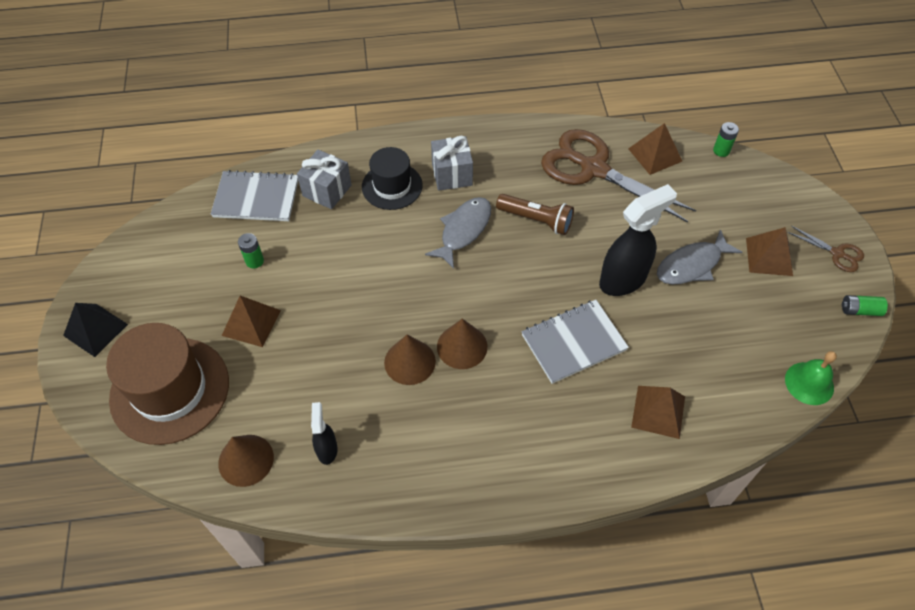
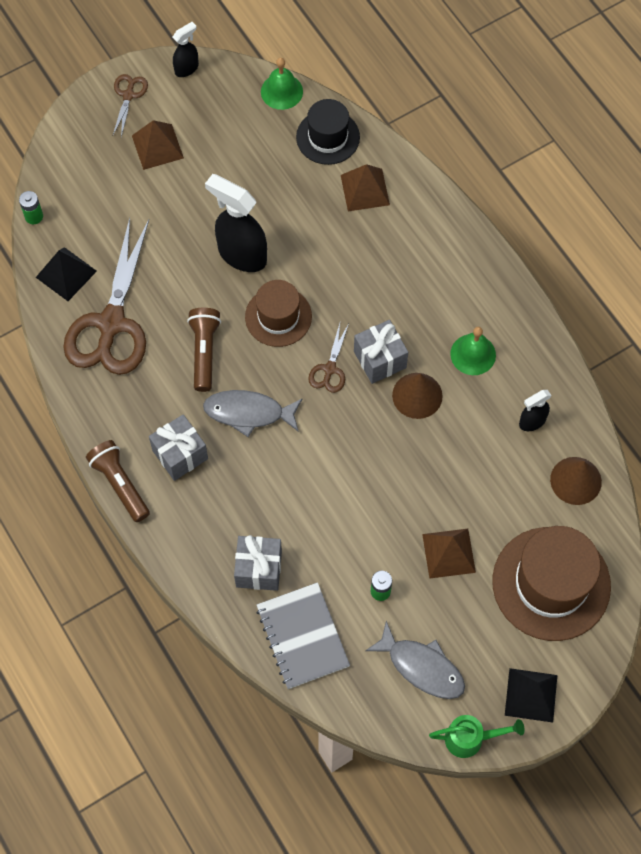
camera: 115 degrees left, 10 degrees up
black hat [362,147,423,210] -> black hat moved to [296,99,360,165]
brown cone [437,319,488,369] -> grey gift [354,320,408,384]
grey notebook [522,300,629,384] -> none
brown pyramid [628,123,682,175] -> black pyramid [36,247,97,301]
grey fish [657,229,742,285] -> grey fish moved to [365,621,465,699]
green battery [842,295,888,316] -> black spray bottle [173,22,199,77]
none -> brown flashlight [86,440,150,522]
none -> brown hat [245,280,312,347]
none -> brown scissors [308,323,349,393]
none -> green watering can [429,715,525,758]
none -> green bell [450,327,496,375]

